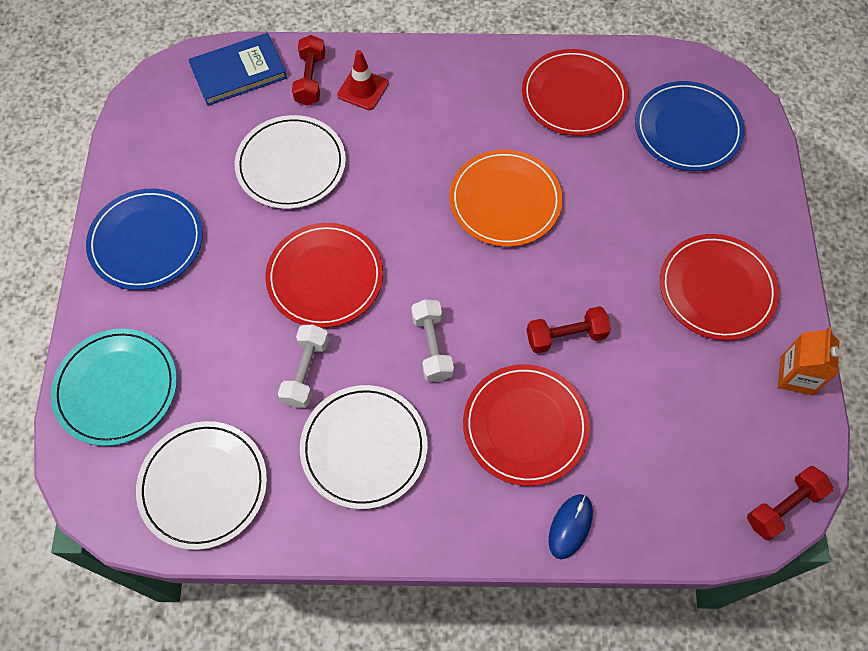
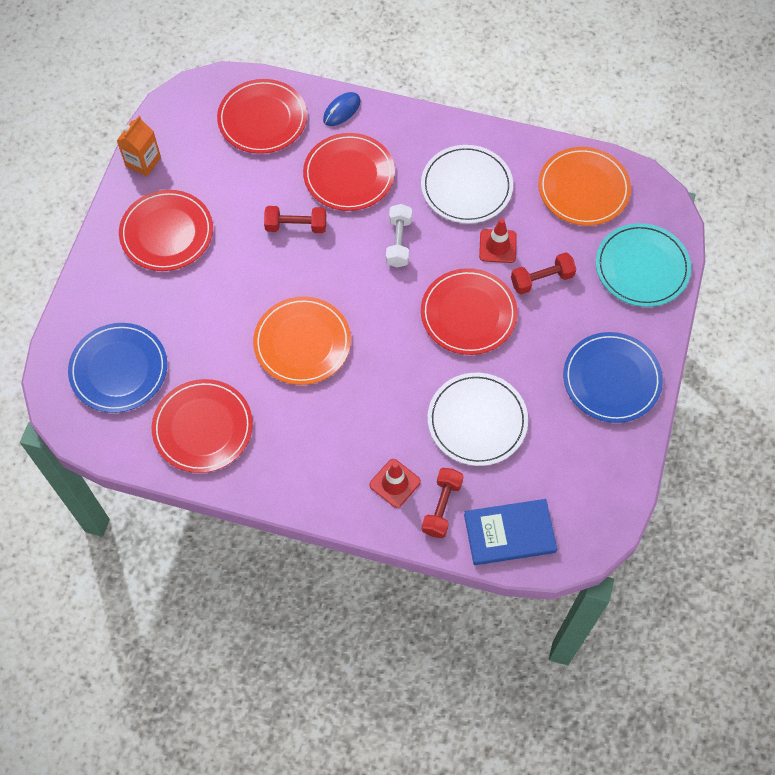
camera: 165 degrees left, 0 degrees up
white plate [136,421,267,550] -> orange plate [538,147,631,226]
white dumbbell [278,325,329,408] -> red traffic cone [479,218,517,263]
red dumbbell [747,466,833,540] -> red dumbbell moved to [511,252,576,294]
none -> red plate [217,79,307,154]

